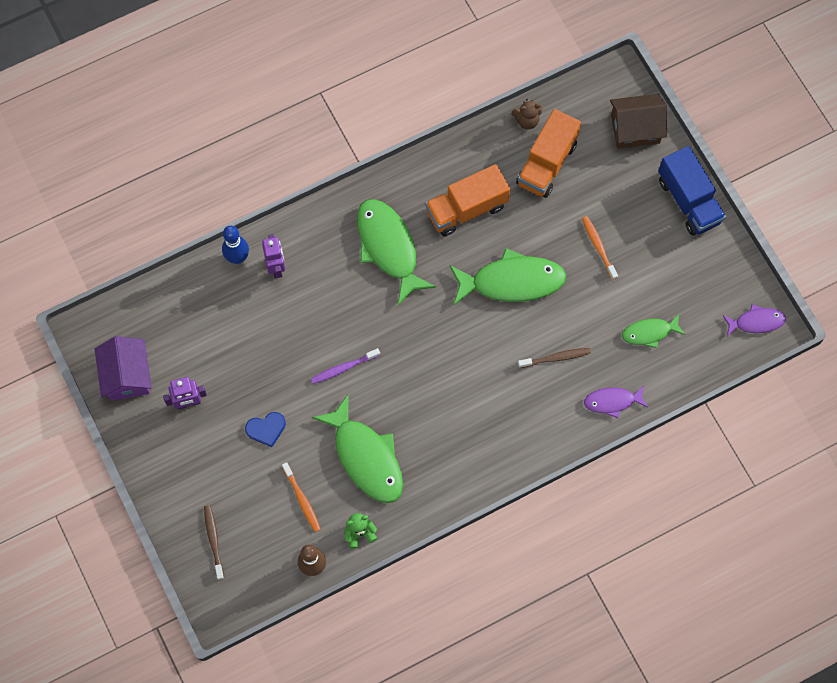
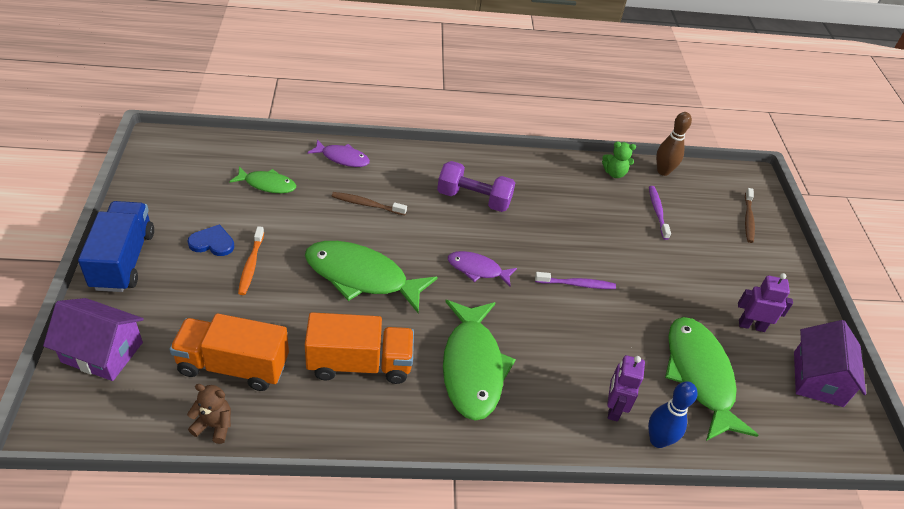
camera: 160 degrees left, 25 degrees down
blue heart [245,412,286,447] -> blue heart moved to [188,224,234,256]
orange toothbrush [282,462,321,532] -> purple toothbrush [649,186,671,240]
green fish [312,394,403,503] -> green fish moved to [665,317,758,441]
orange truck [516,109,581,198] -> orange truck turned 135 degrees counterclockwise [170,313,289,391]
brown house [610,94,667,149] -> purple house [43,298,144,381]
purple fish [722,304,786,337] -> purple fish moved to [448,251,517,287]
none -> purple dumbbell [437,161,515,212]

